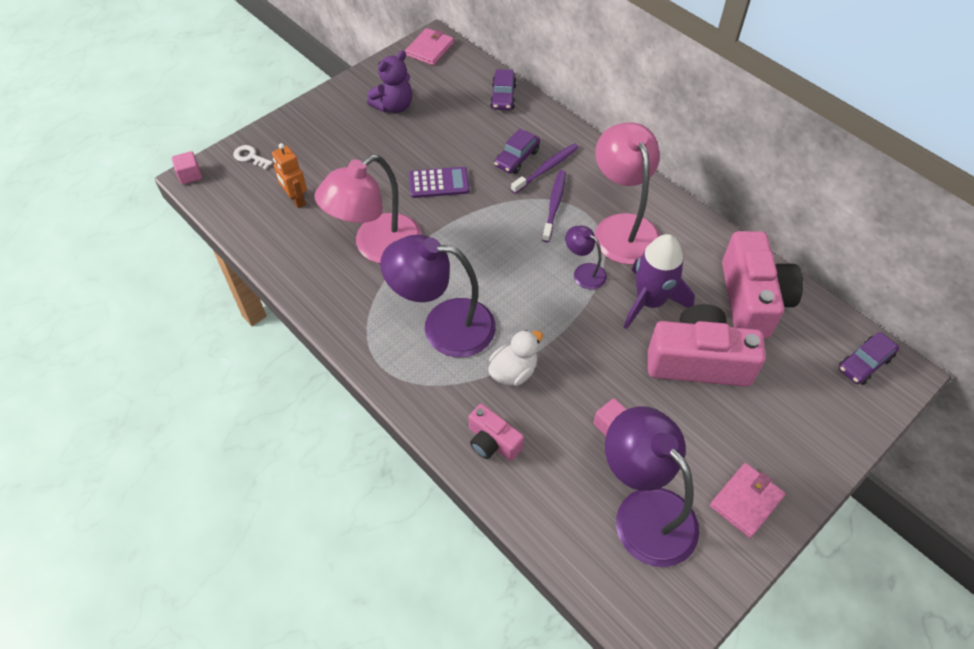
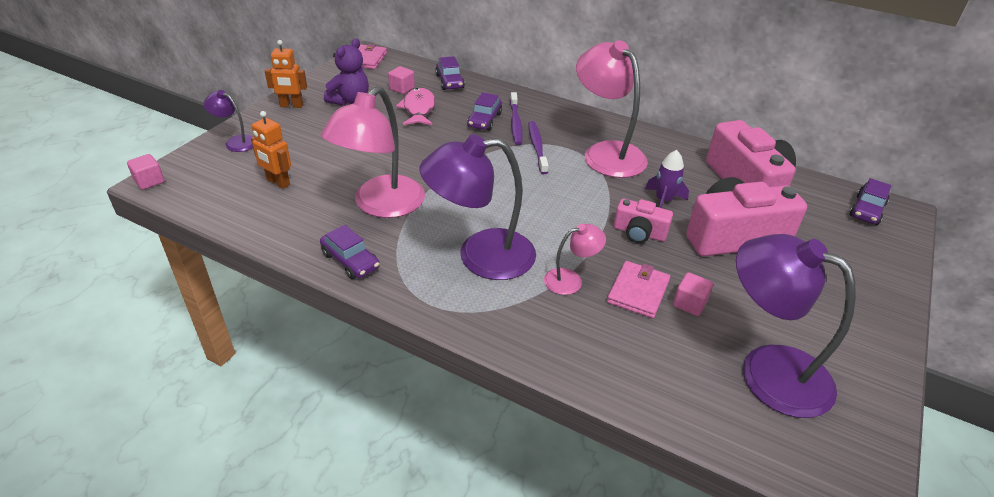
camera: 20 degrees left, 15 degrees down
white key [233,145,273,170] -> none
purple calculator [409,167,469,198] -> none
pink camera [469,404,524,461] -> pink camera moved to [614,199,673,243]
white duck [488,330,543,386] -> pink lamp [544,224,606,295]
purple toothbrush [511,143,579,194] -> purple toothbrush turned 150 degrees clockwise [510,92,523,145]
purple lamp [565,226,607,289] -> purple lamp moved to [203,90,253,152]
purple rocket [624,234,695,329] -> purple rocket [645,150,689,208], size x0.60
pink wallet [710,463,786,538] -> pink wallet moved to [607,261,670,318]
none -> orange robot [265,40,307,108]
none -> purple car [320,225,380,279]
none -> pink cube [388,66,415,94]
none -> pink fish [396,88,436,125]

